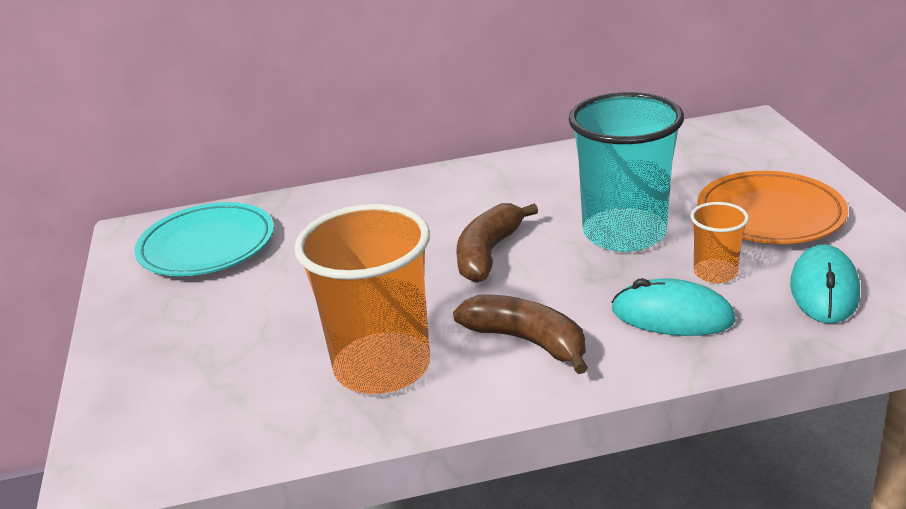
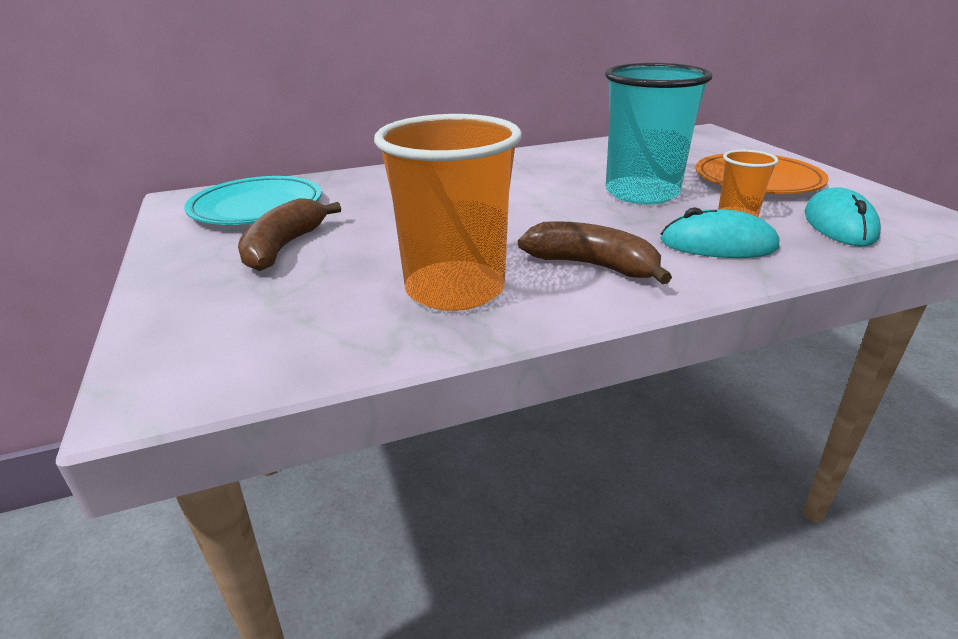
camera: 10 degrees left, 0 degrees up
brown banana [457,203,538,283] -> brown banana moved to [238,198,341,271]

